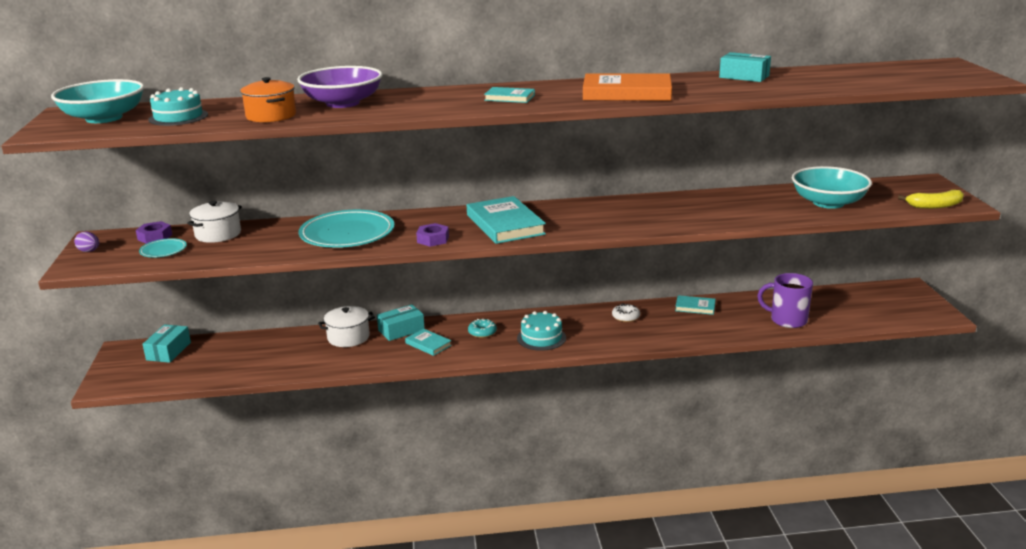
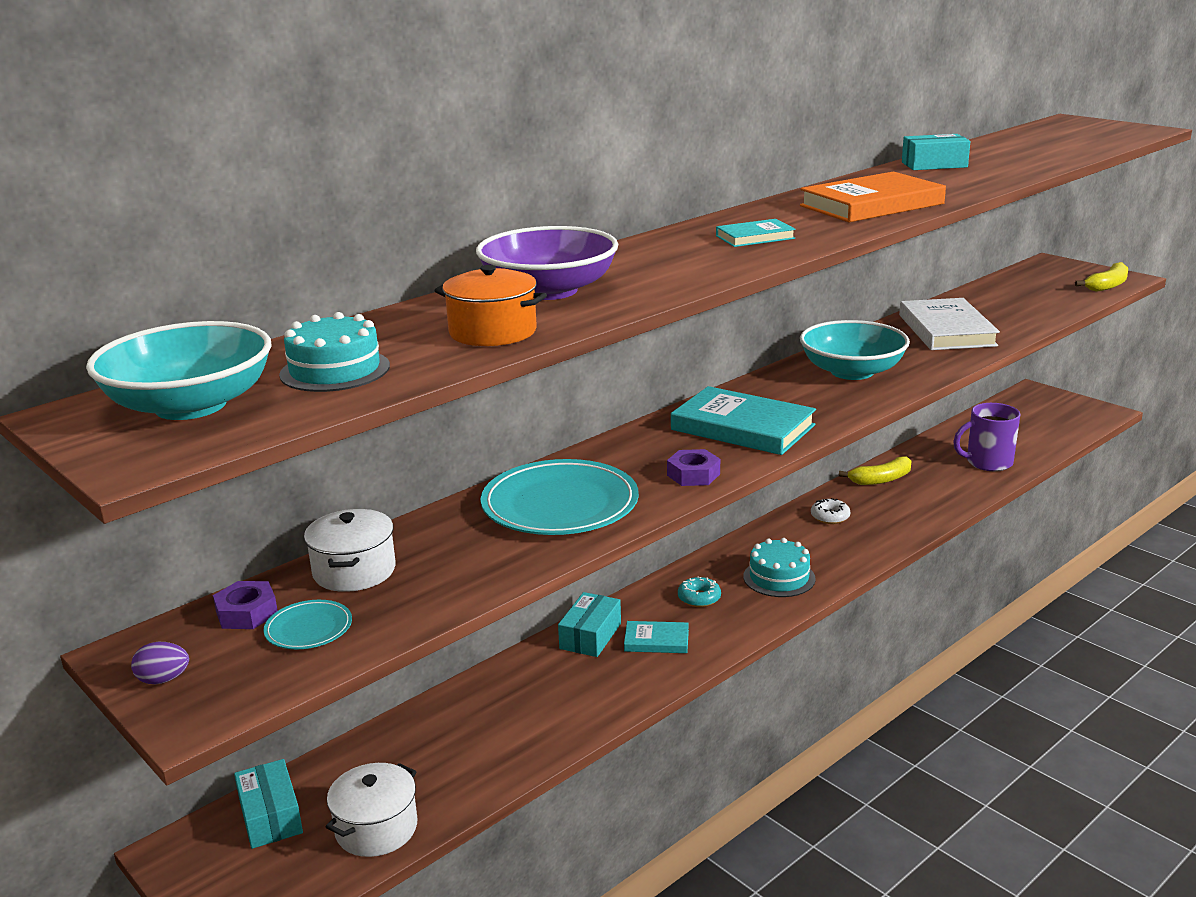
camera: 35 degrees left, 0 degrees up
white pot [318,306,375,347] -> white pot moved to [326,763,417,857]
turquoise book [675,295,716,315] -> yellow banana [839,456,911,485]
turquoise bowl [792,166,872,209] -> turquoise bowl moved to [800,320,910,380]
none -> white book [899,298,1000,350]

